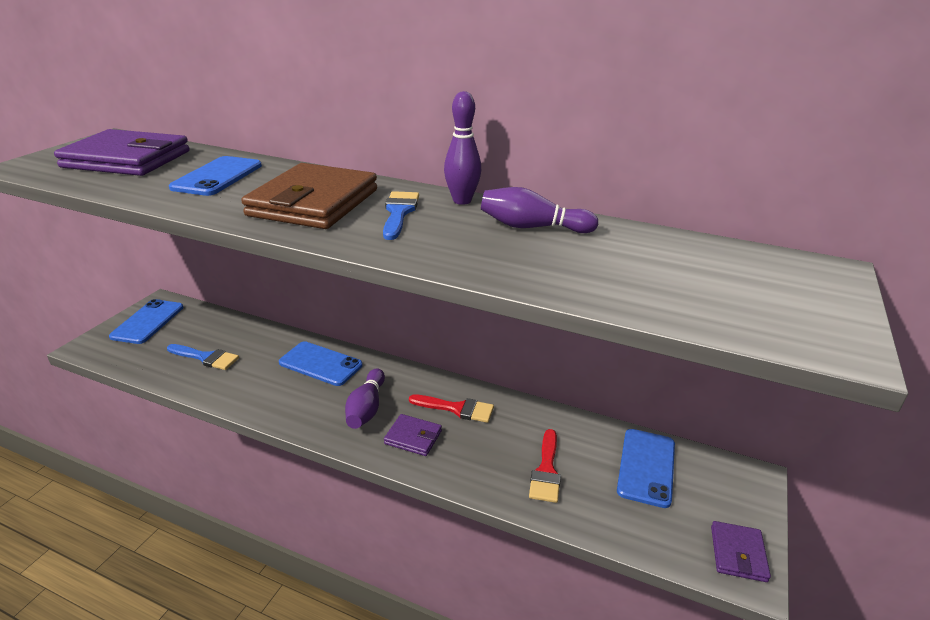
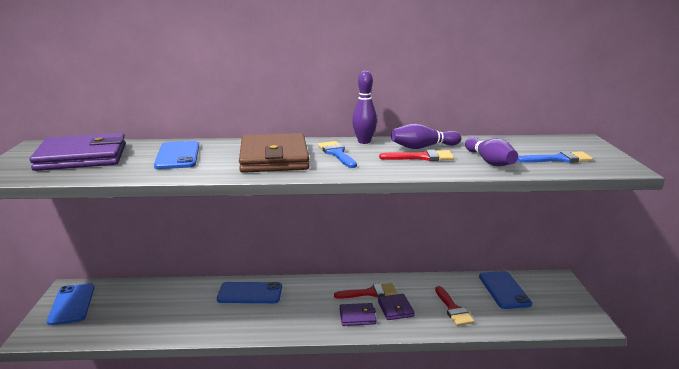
camera: 25 degrees left, 10 degrees down
blue brush [167,344,239,370] -> blue brush moved to [517,151,593,163]
purple bowling pin [345,369,385,429] -> purple bowling pin moved to [465,137,518,166]
purple wallet [711,521,771,582] -> purple wallet moved to [378,294,415,320]
none -> red brush [379,149,454,161]

